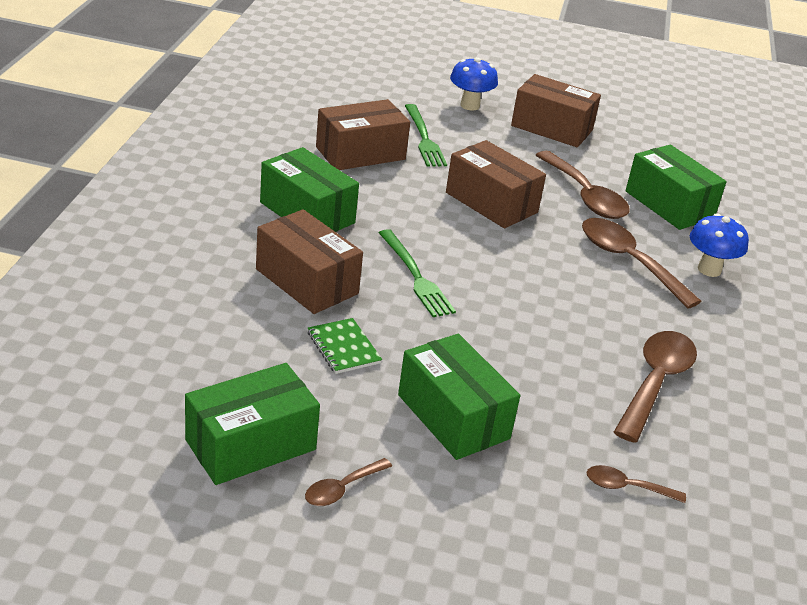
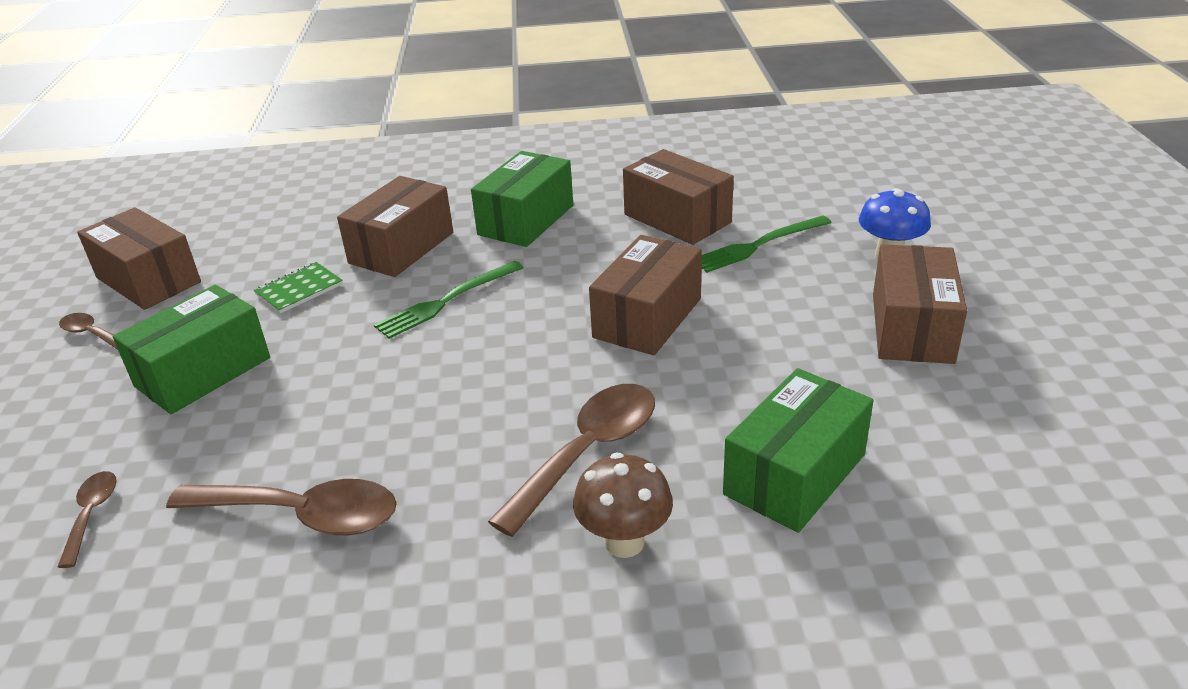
camera: 80 degrees right, 0 degrees up
green box [185,363,320,485] -> brown box [77,207,201,310]
brown spoon [536,151,630,219] -> none
blue mushroom [690,213,749,277] -> brown mushroom [573,452,673,558]

